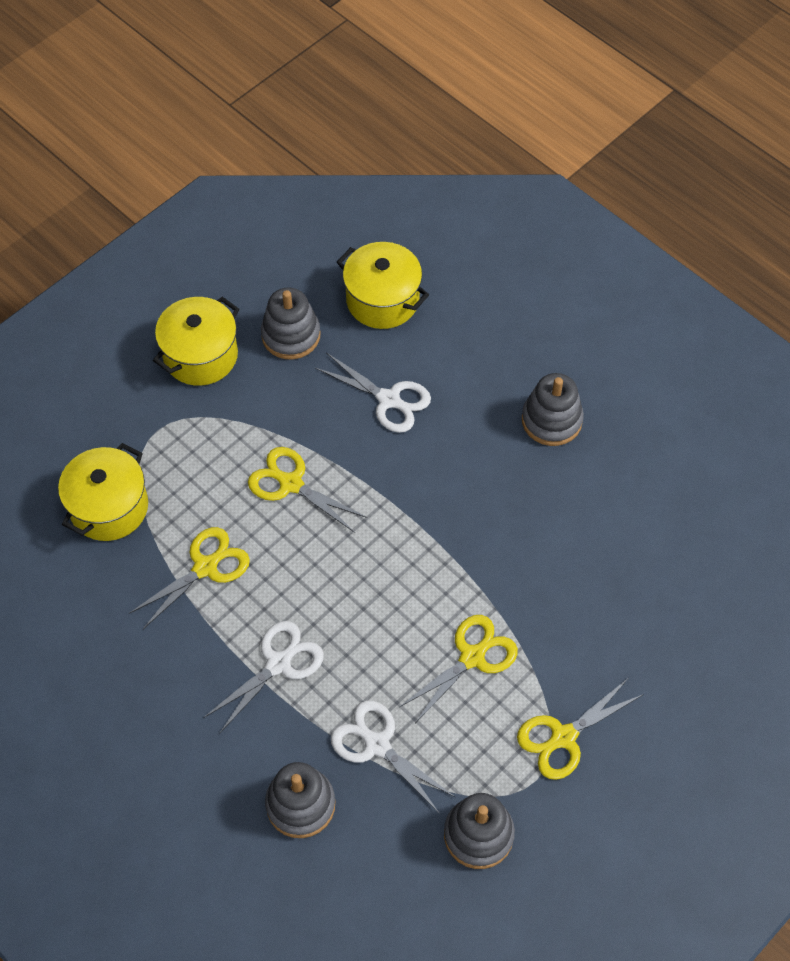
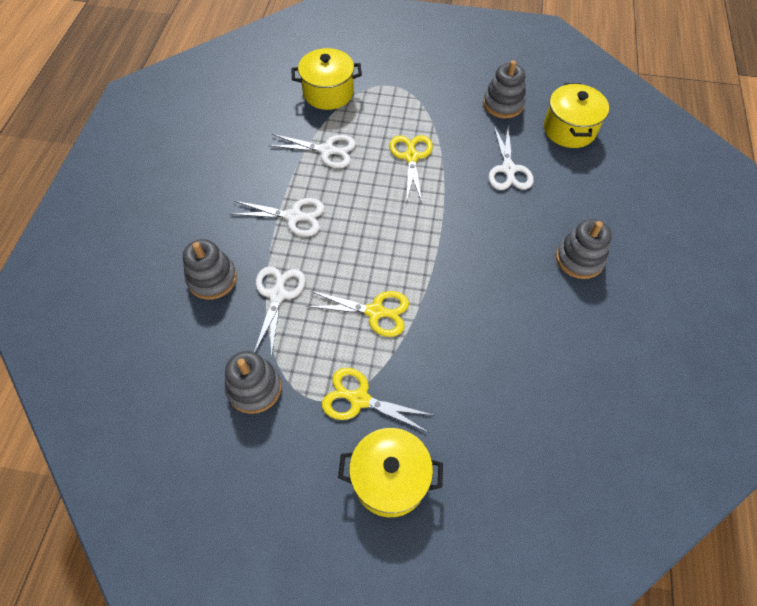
camera: 55 degrees right, 0 degrees up
yellow scissors [129,527,250,629] -> white scissors [268,134,356,168]
yellow pot [153,297,239,386] -> yellow pot moved to [338,428,443,517]

